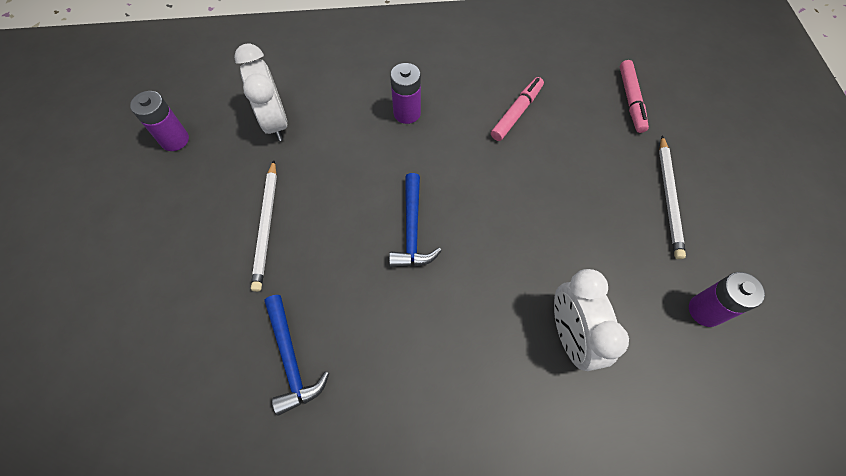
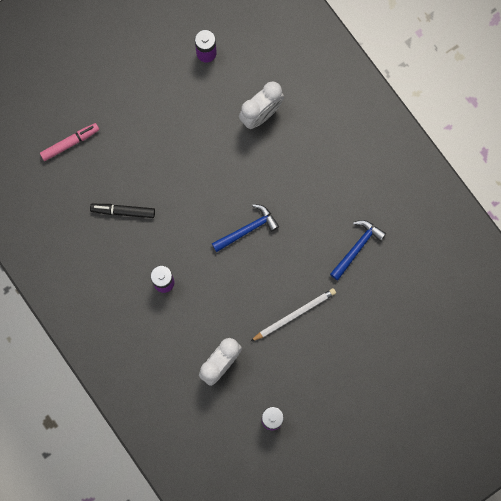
camera: 120 degrees left, 15 degrees up
pink marker [491,77,544,141] -> black marker [90,204,155,218]
white pencil [659,135,686,259] -> none

